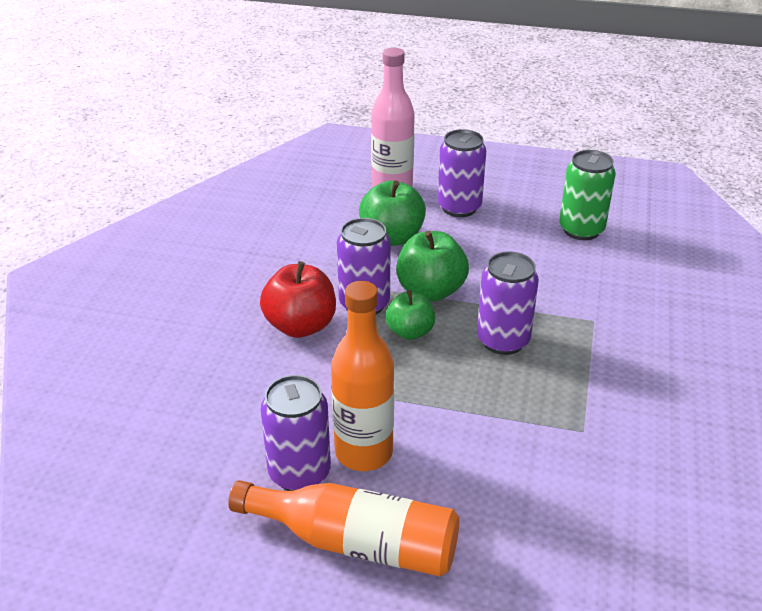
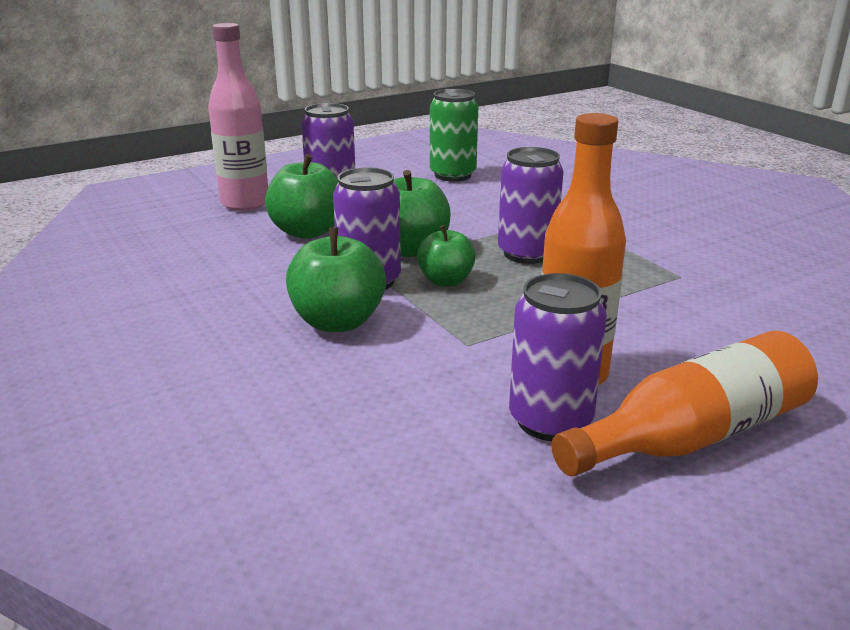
camera: 45 degrees left, 10 degrees down
red apple [260,261,336,338] -> green apple [286,227,386,332]

